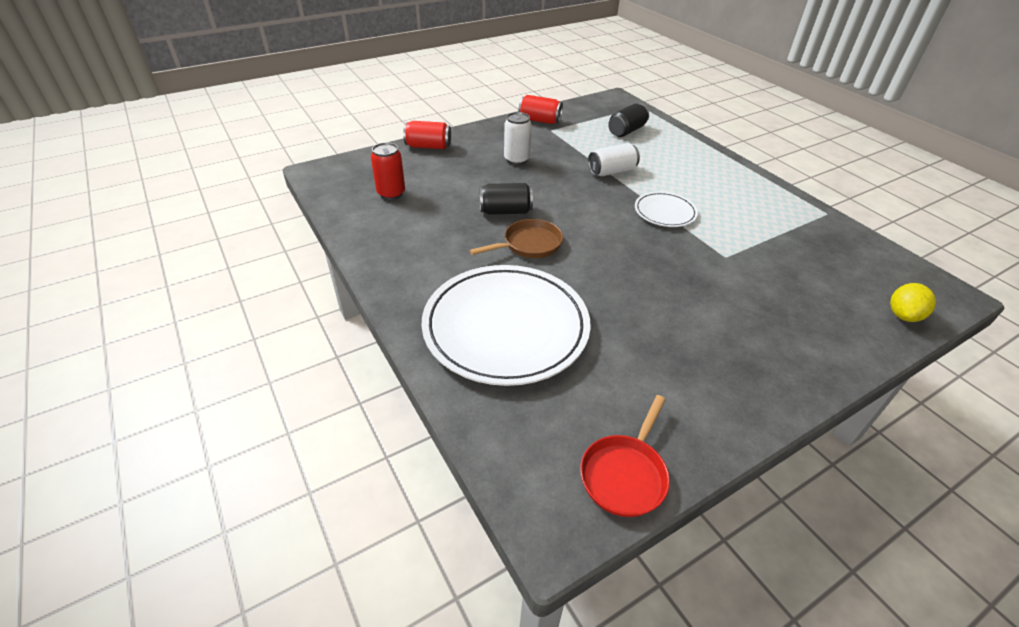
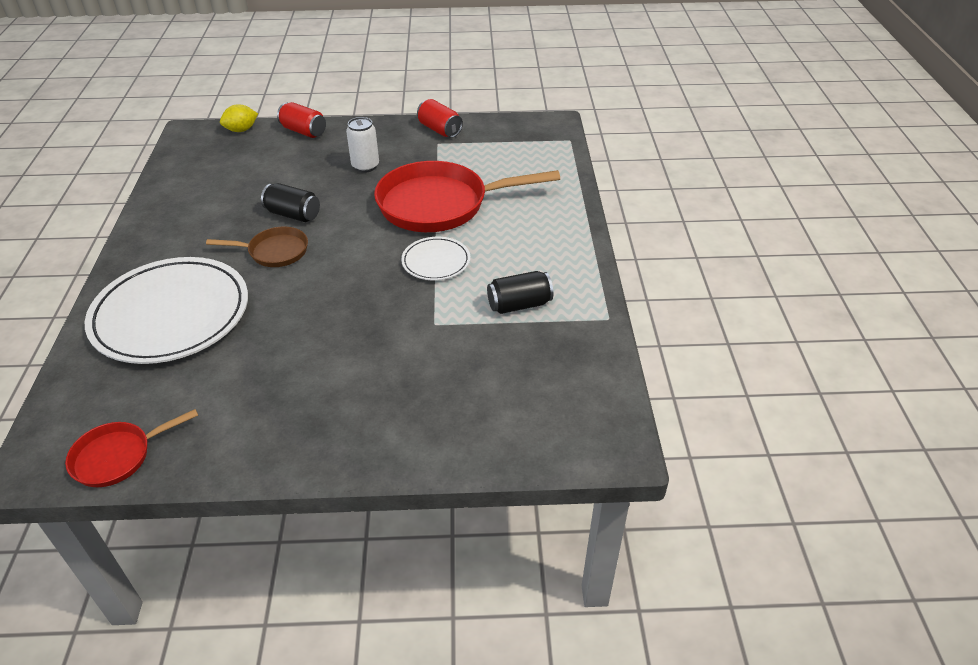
camera: 30 degrees right, 0 degrees up
red can [371,142,405,200] -> none
white can [588,143,640,176] -> red pan [374,161,560,232]
black can [608,104,649,137] -> black can moved to [487,271,553,314]
yellow lemon [890,283,936,322] -> yellow lemon moved to [220,104,258,132]

